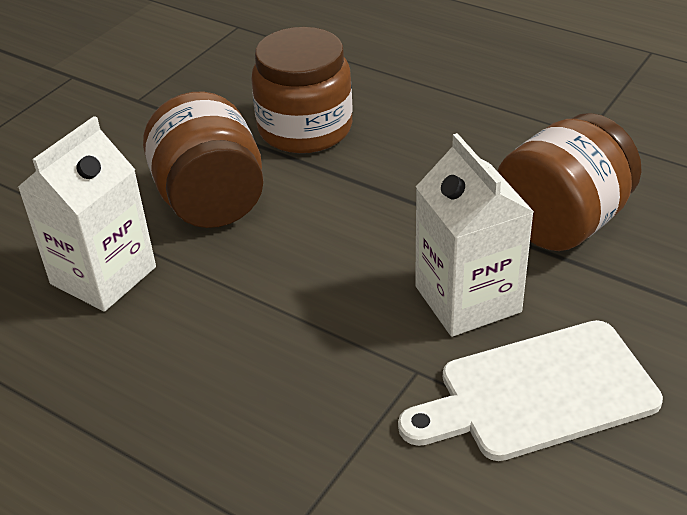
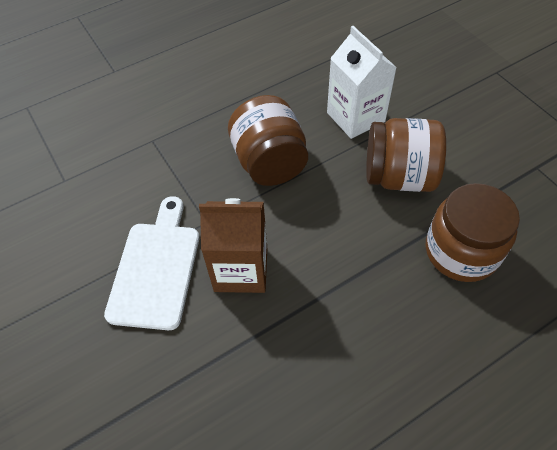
camera: 115 degrees right, 15 degrees up
white carton [415,133,534,337] -> brown carton [199,198,267,293]
brown jar [497,113,642,251] -> brown jar moved to [228,95,308,186]

